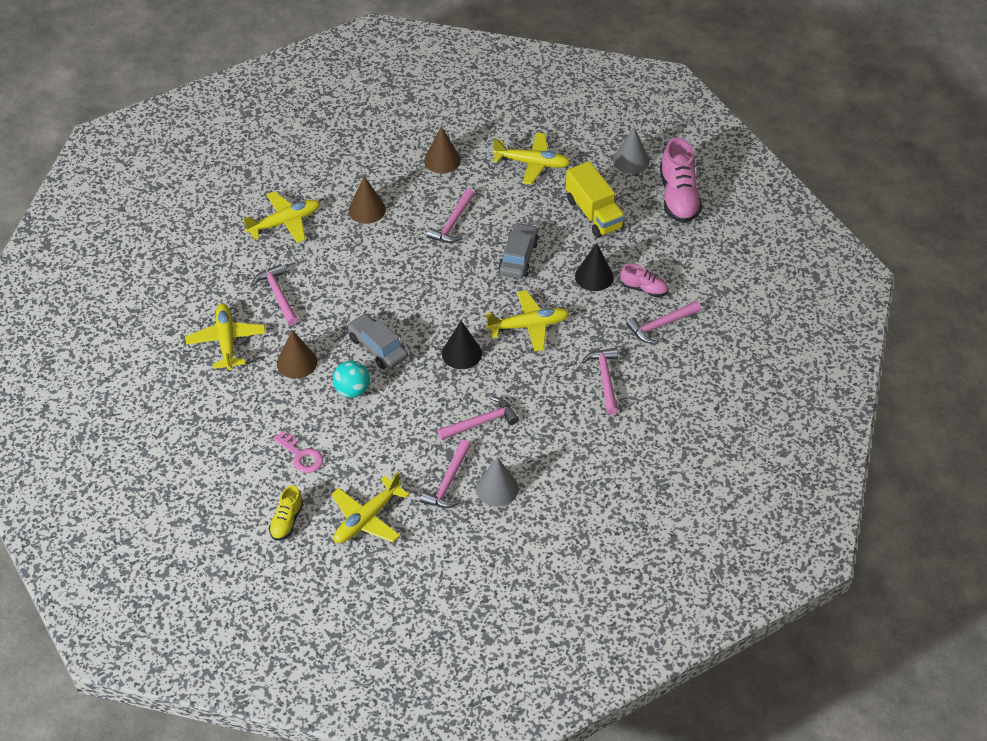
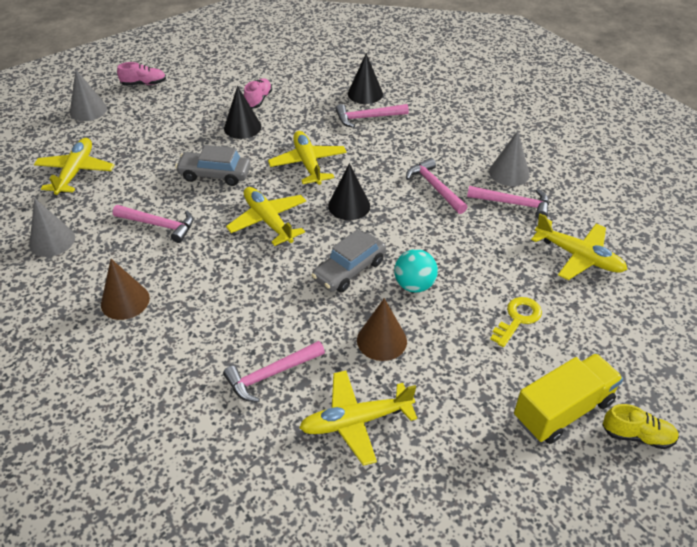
camera: 95 degrees left, 5 degrees down
yellow plane [243,191,320,243] -> yellow plane moved to [226,187,306,246]
yellow shoe [269,485,303,540] -> yellow shoe moved to [603,404,679,449]
pink key [273,431,323,473] -> yellow key [490,297,542,347]
brown cone [424,126,461,174] -> grey cone [29,198,75,257]
yellow truck [566,161,625,238] -> yellow truck moved to [514,353,623,444]
pink hammer [626,301,701,344] -> none
pink shoe [660,137,702,223] -> pink shoe [117,62,166,86], size x0.54
none -> black cone [348,53,383,104]

